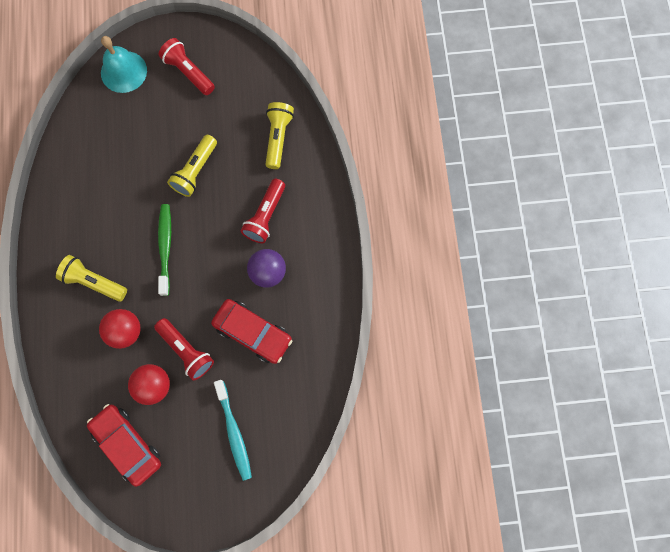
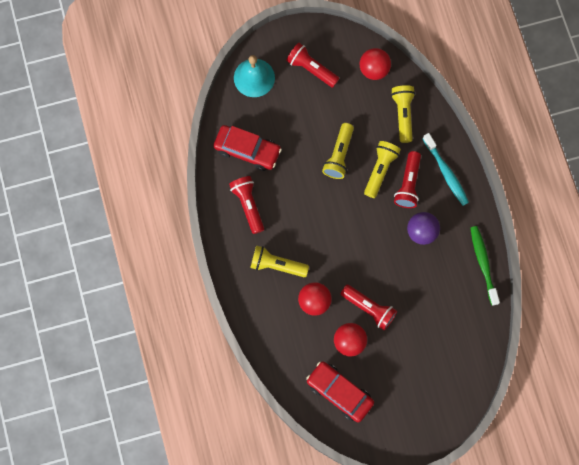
camera: 10 degrees left, 0 degrees up
green toothbrush [158,204,171,296] -> green toothbrush moved to [470,226,500,306]
red car [211,299,292,364] -> red car moved to [214,125,282,171]
turquoise toothbrush [214,380,252,481] -> turquoise toothbrush moved to [422,133,469,206]
none -> red flashlight [229,176,264,234]
none -> red ball [360,48,391,80]
none -> yellow flashlight [364,141,401,198]

